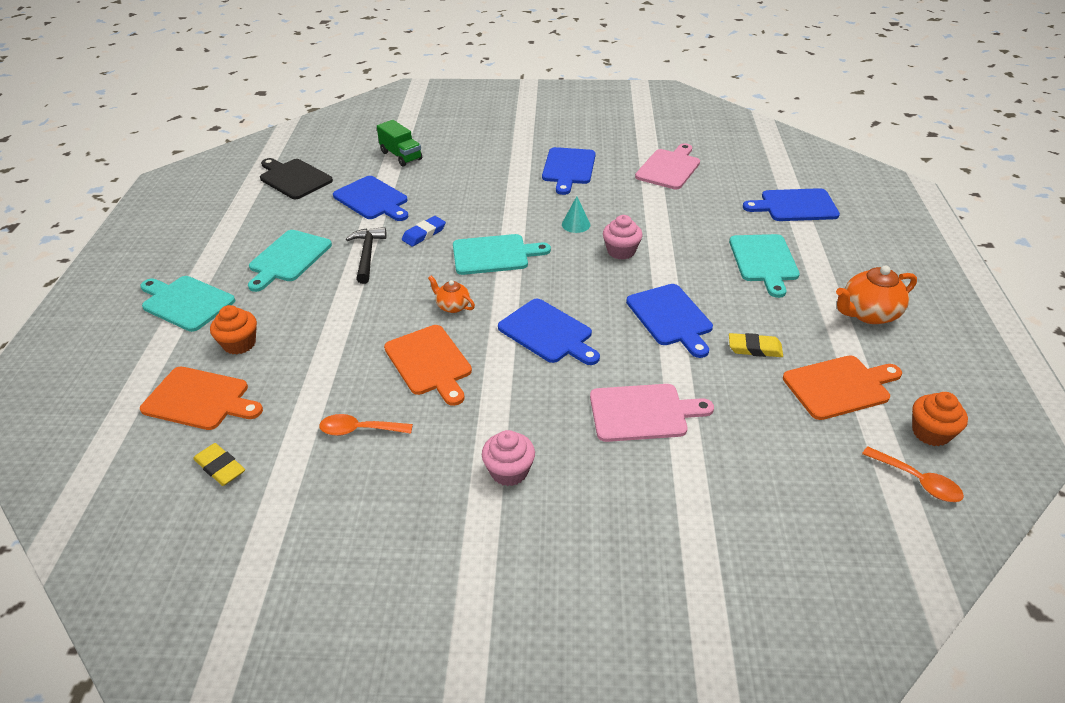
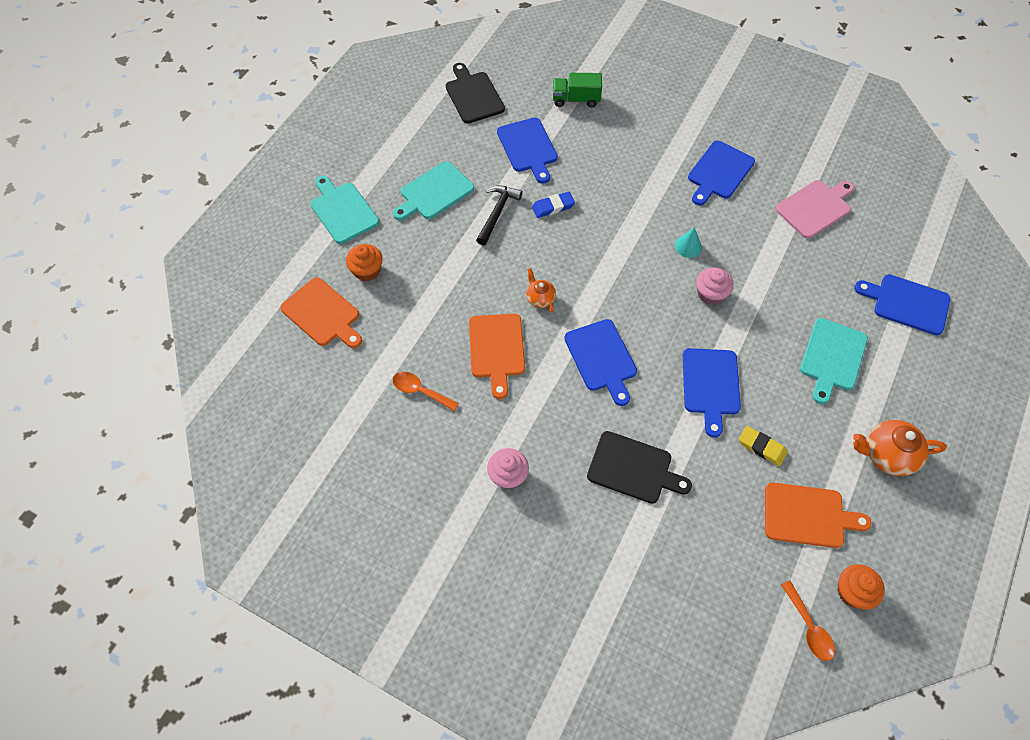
camera: 25 degrees right, 20 degrees up
yellow eraser [193,443,245,486] -> none
green truck [377,120,422,167] -> green truck turned 105 degrees clockwise [553,73,602,108]
turquoise cutting board [453,234,551,275] -> none
pink cutting board [590,384,714,442] -> black cutting board [587,431,692,504]

